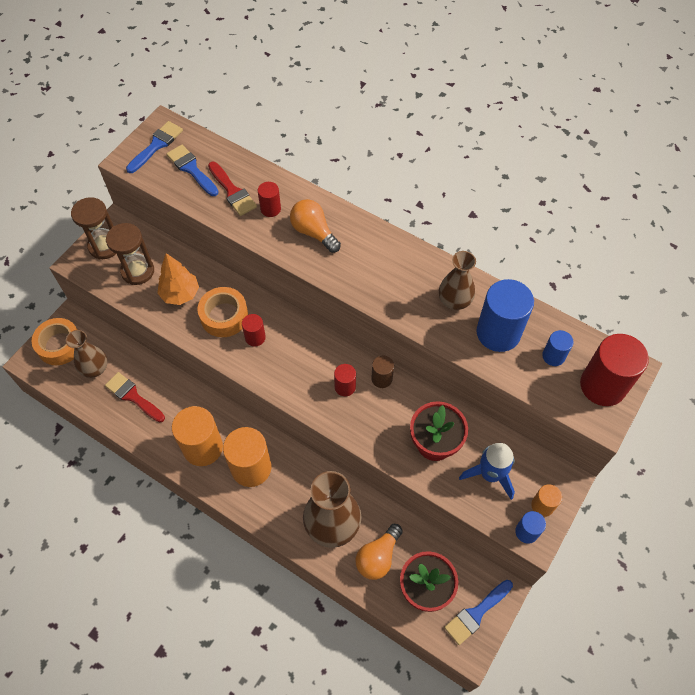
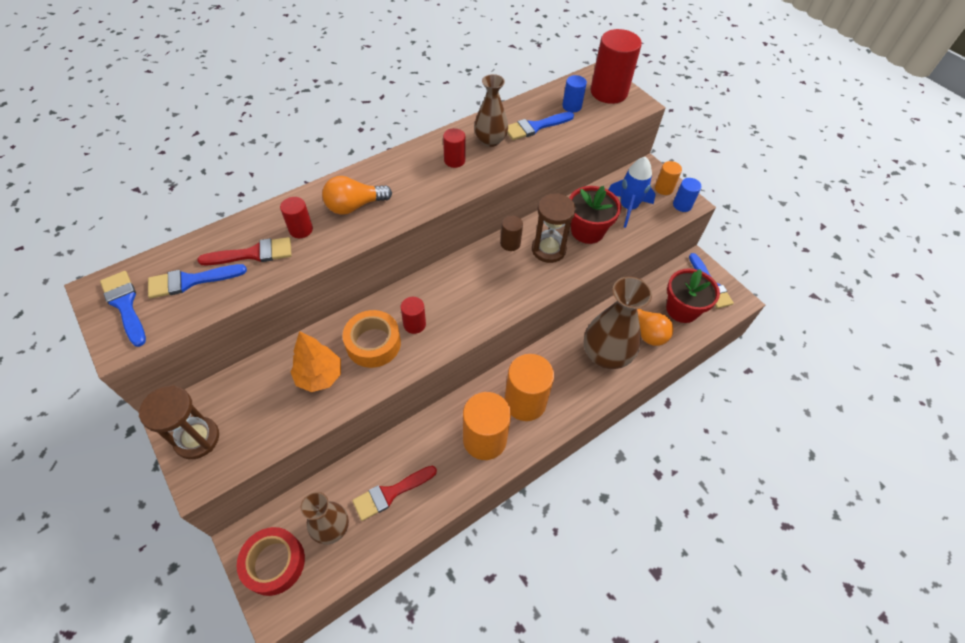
camera: 70 degrees left, 5 degrees down
orange tape [32,318,78,365] -> red tape [237,527,305,596]
brown hourglass [106,223,154,285] -> brown hourglass moved to [532,193,576,263]
red cylinder [334,364,356,396] -> red cylinder moved to [443,128,465,168]
blue cylinder [477,279,534,352] -> blue brush [507,112,574,140]

